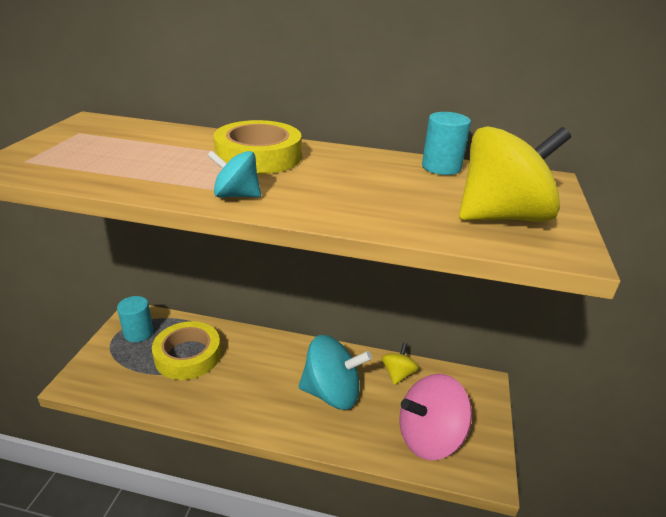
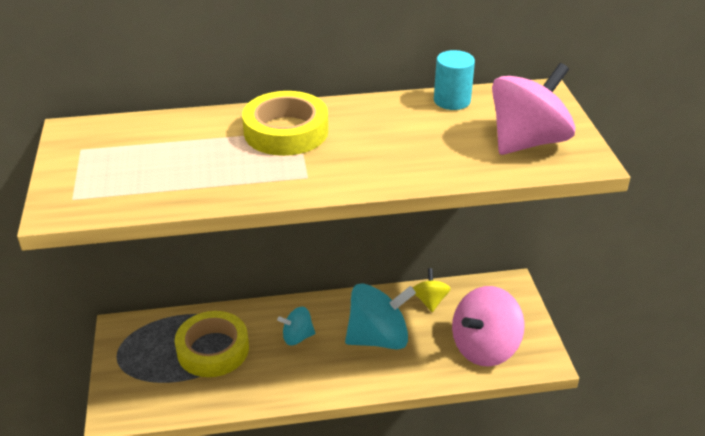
camera: 20 degrees left, 5 degrees up
turquoise cylinder [117,296,154,342] -> none
turquoise spinning top [207,150,261,198] -> turquoise spinning top moved to [277,307,315,345]
yellow spinning top [459,126,571,222] -> pink spinning top [492,63,575,155]

